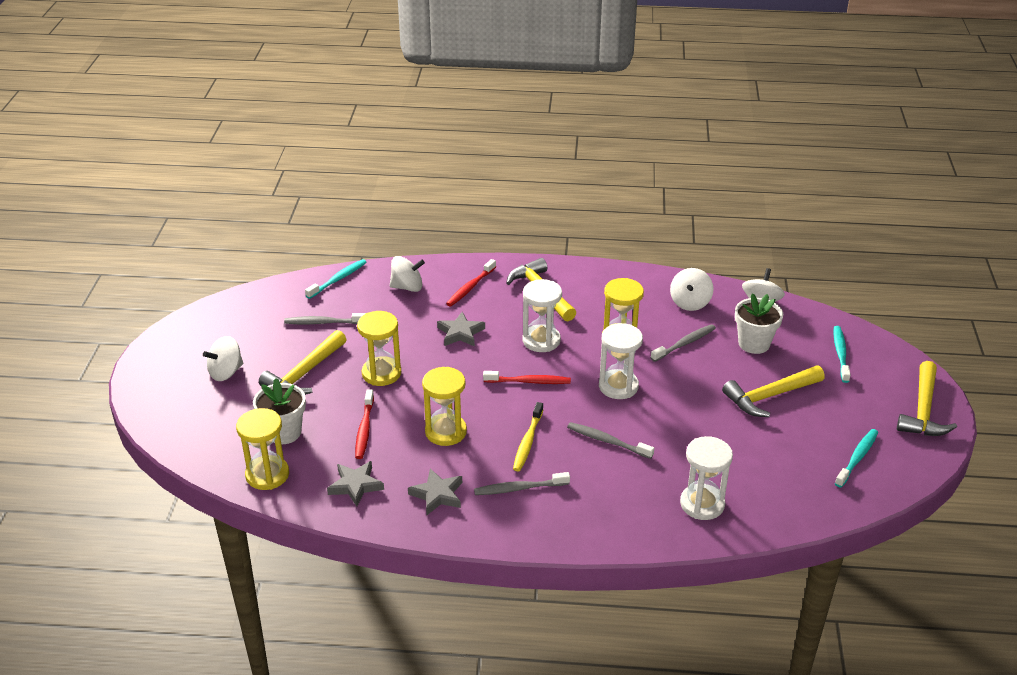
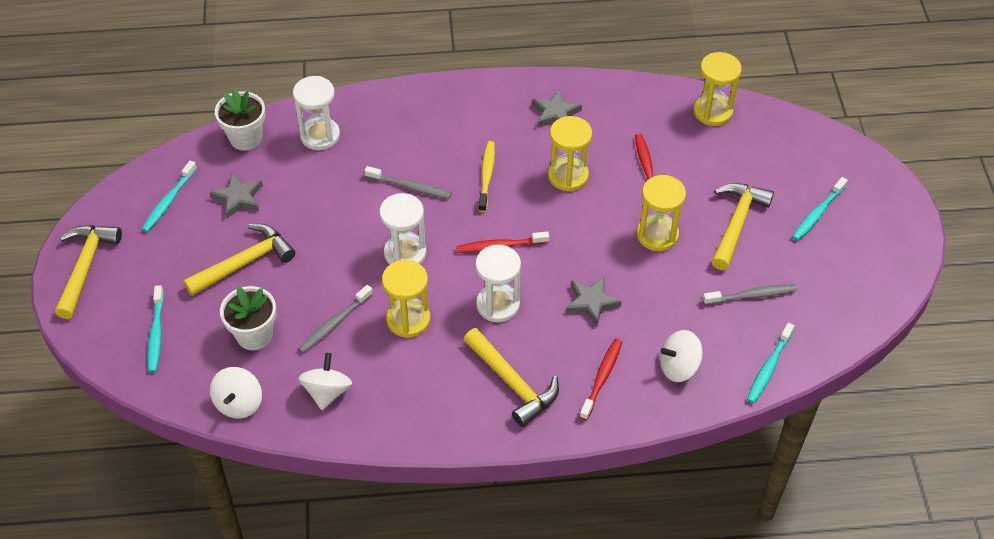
camera: 170 degrees right, 15 degrees up
white spinning top [203,336,243,381] -> turquoise toothbrush [792,177,848,241]
white flower pot [253,378,306,444] -> white flower pot moved to [215,89,265,151]
grey star [327,461,384,507] -> grey star moved to [210,173,263,219]
grey toothbrush [474,472,570,495] -> none

